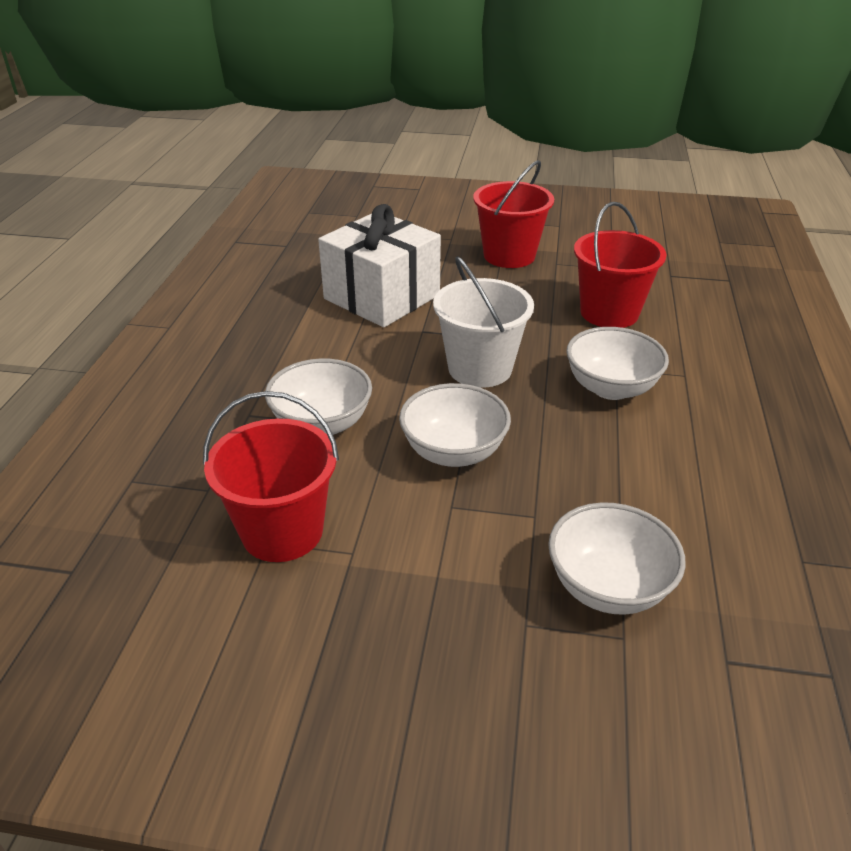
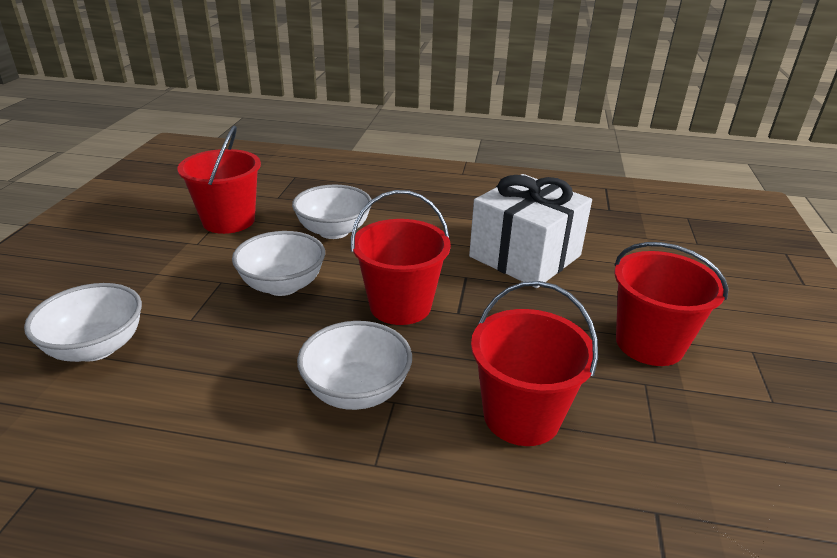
camera: 90 degrees right, 5 degrees down
white bucket [433,256,534,388] -> red bucket [351,190,451,325]

